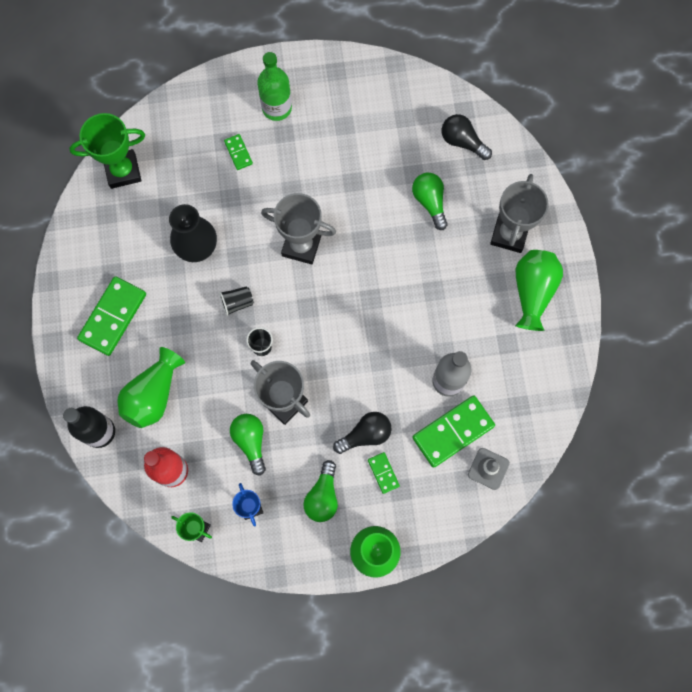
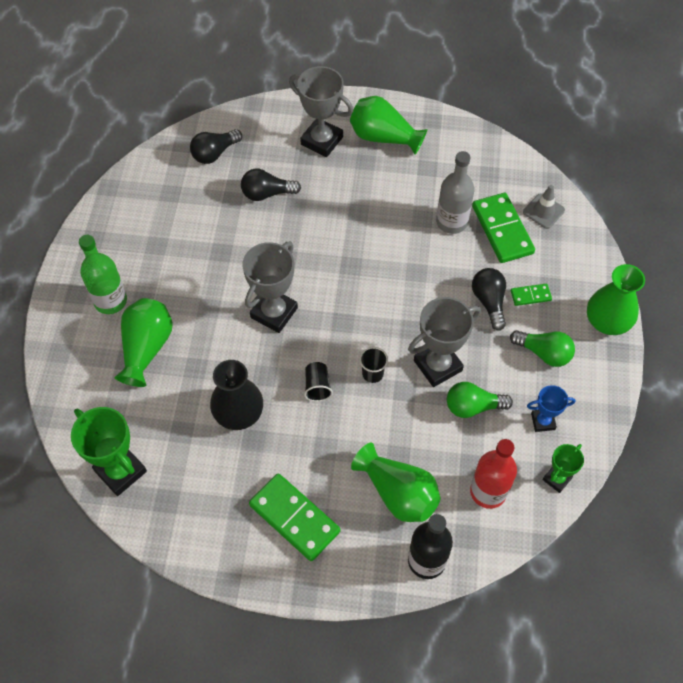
camera: 75 degrees left, 15 degrees down
green trophy [69,113,145,189] -> green trophy turned 45 degrees counterclockwise [71,407,147,496]
green domino [224,134,253,170] -> green vase [115,298,173,387]
green light bulb [412,173,448,230] -> black light bulb [241,169,301,201]

